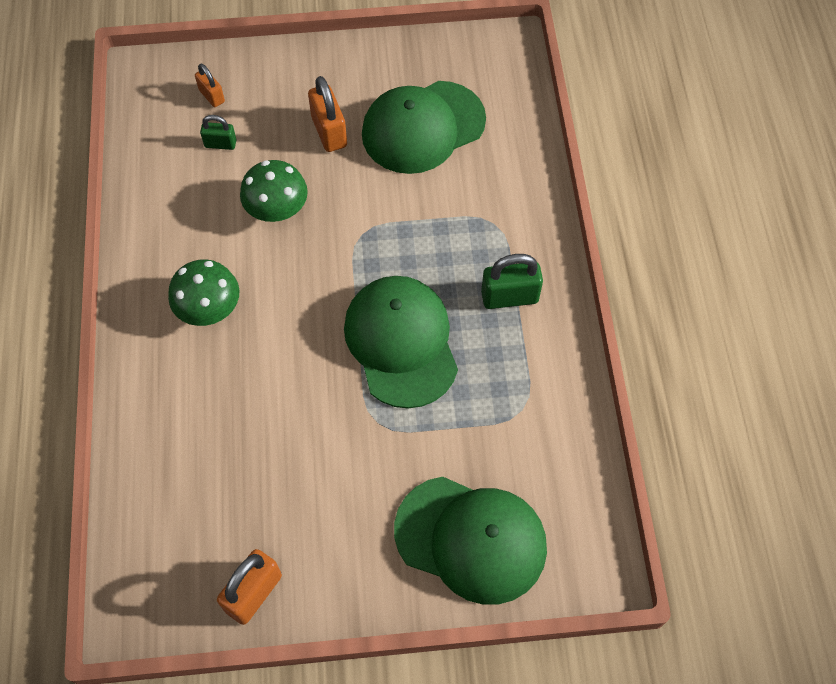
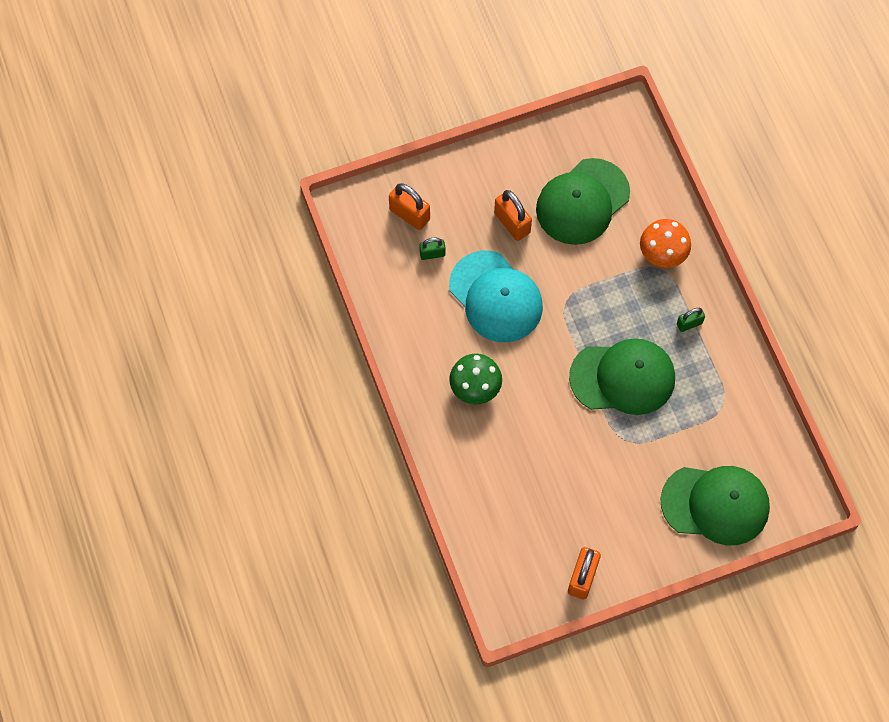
camera: 15 degrees left, 5 degrees up
orange padlock [195,64,225,107] -> orange padlock [389,183,430,230], size x1.65
green mushroom [240,160,308,222] -> turquoise cap [449,251,543,342]
green cap [344,276,458,409] -> green cap turned 120 degrees clockwise [569,338,675,415]
green padlock [481,254,543,309] -> green padlock [677,308,705,332], size x0.61
none -> orange mushroom [640,219,691,268]

